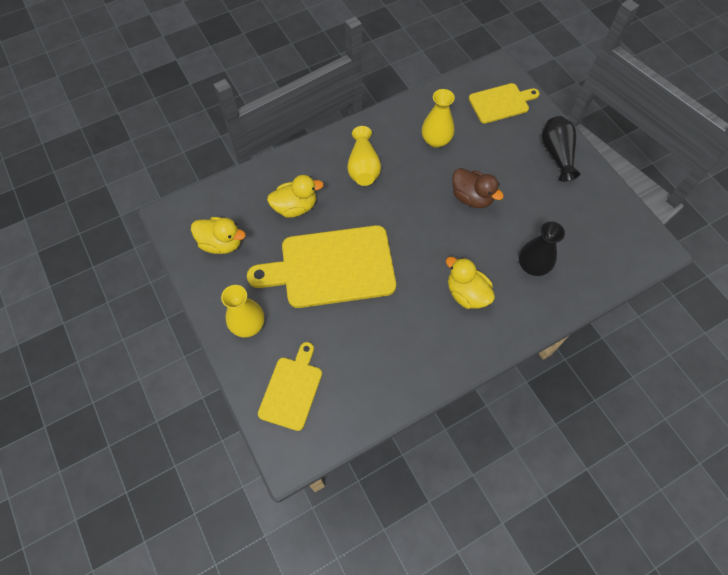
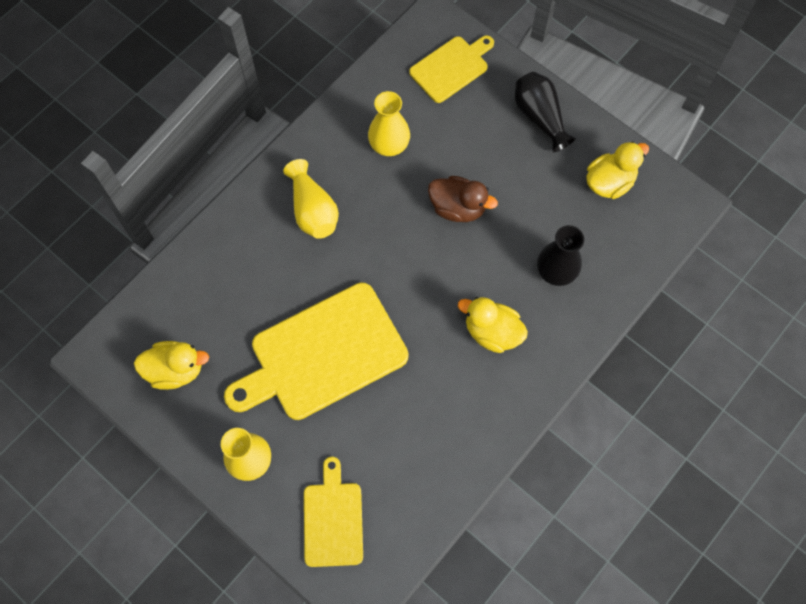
camera: 20 degrees left, 5 degrees up
yellow duck [267,175,324,218] -> yellow duck moved to [586,141,649,199]

